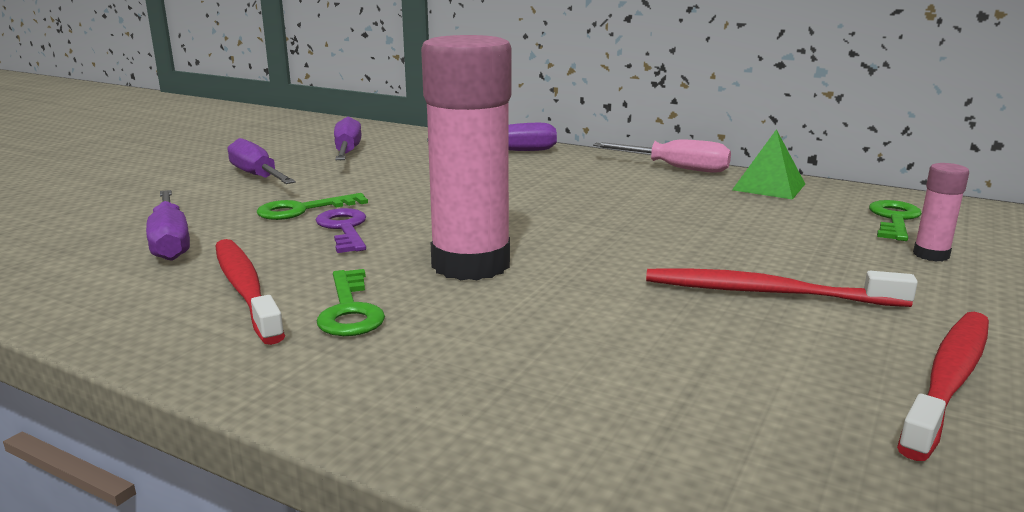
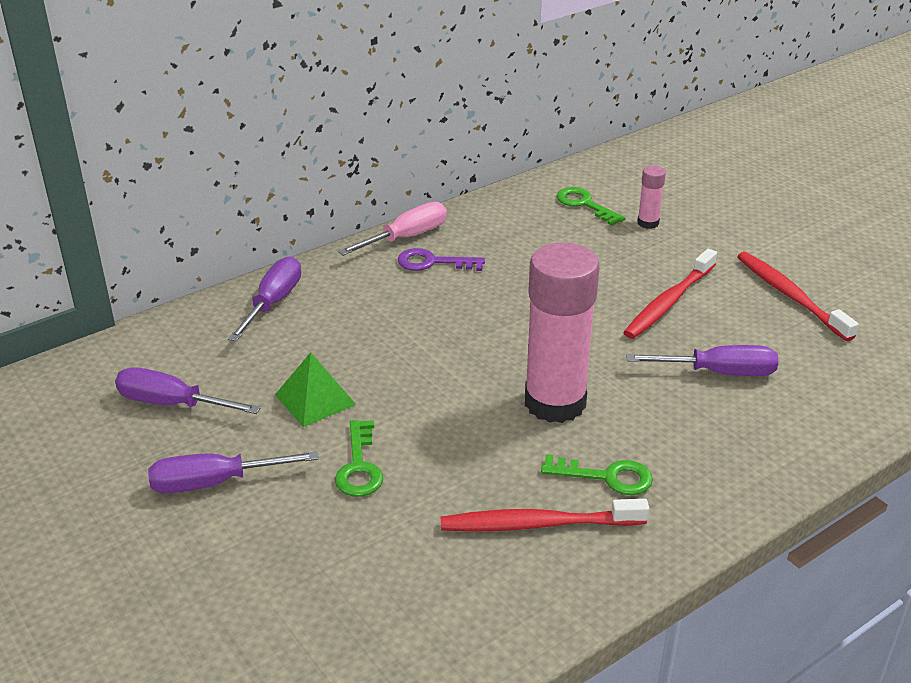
camera: 65 degrees left, 15 degrees up
purple screwdriver [146,190,190,261] -> purple screwdriver moved to [626,345,779,376]
purple key [316,208,366,253] -> purple key moved to [398,248,485,271]
green pyramid [732,129,805,200] -> green pyramid moved to [275,352,356,427]

